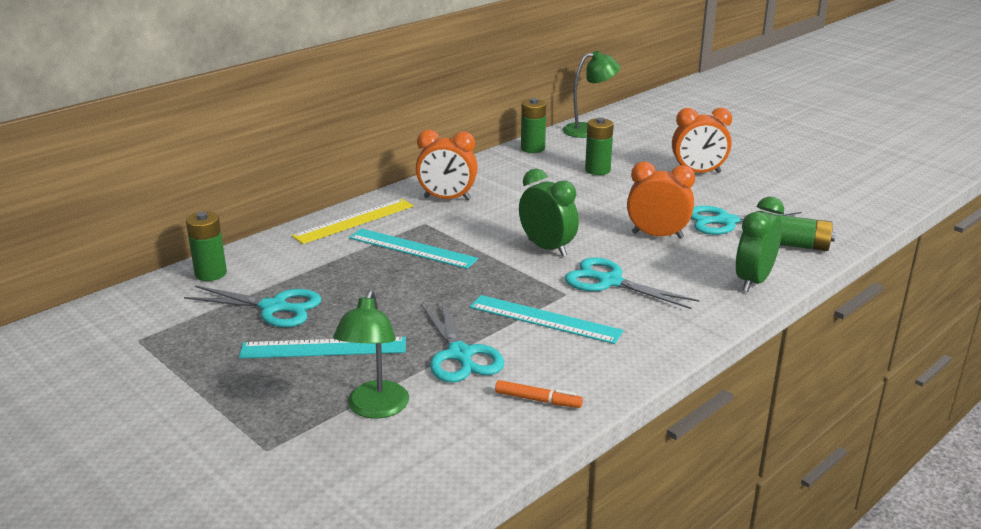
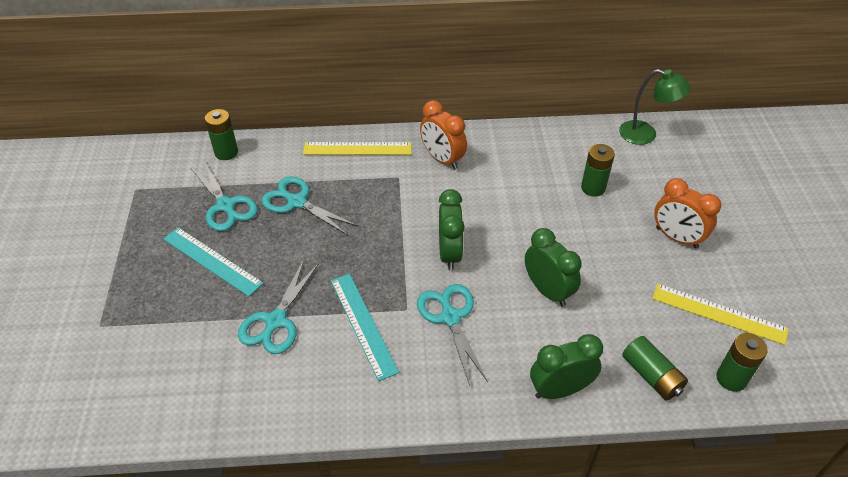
camera: 40 degrees right, 20 degrees up
green lamp [333,290,409,418] -> none
turquoise ruler [349,228,478,269] -> none
orange marker [495,380,583,408] -> none
green battery [521,98,546,153] -> green battery moved to [716,333,768,392]
orange clock [627,162,695,239] -> green clock [525,228,582,306]
turquoise scissors [691,206,809,235] -> turquoise scissors moved to [261,176,358,235]
none -> yellow ruler [652,284,789,345]

